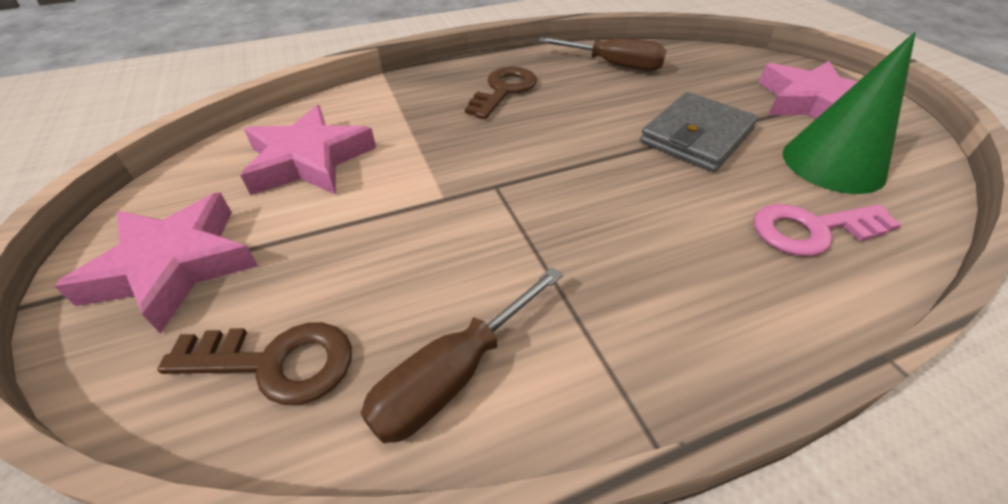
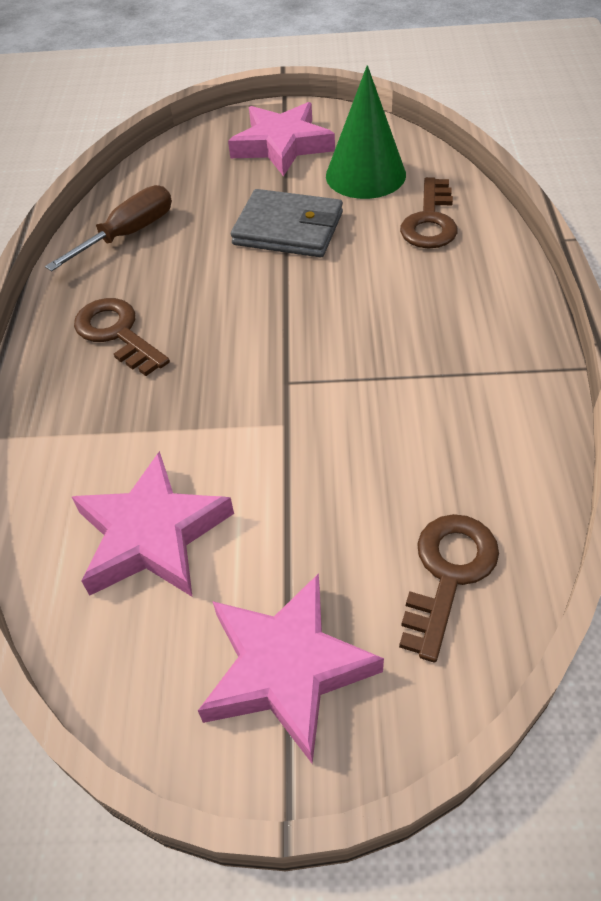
camera: 65 degrees left, 5 degrees up
brown screwdriver [361,267,563,443] -> none
grey wallet [640,92,758,172] -> grey wallet turned 45 degrees counterclockwise [231,189,343,257]
pink key [754,204,901,256] -> brown key [400,177,457,249]

